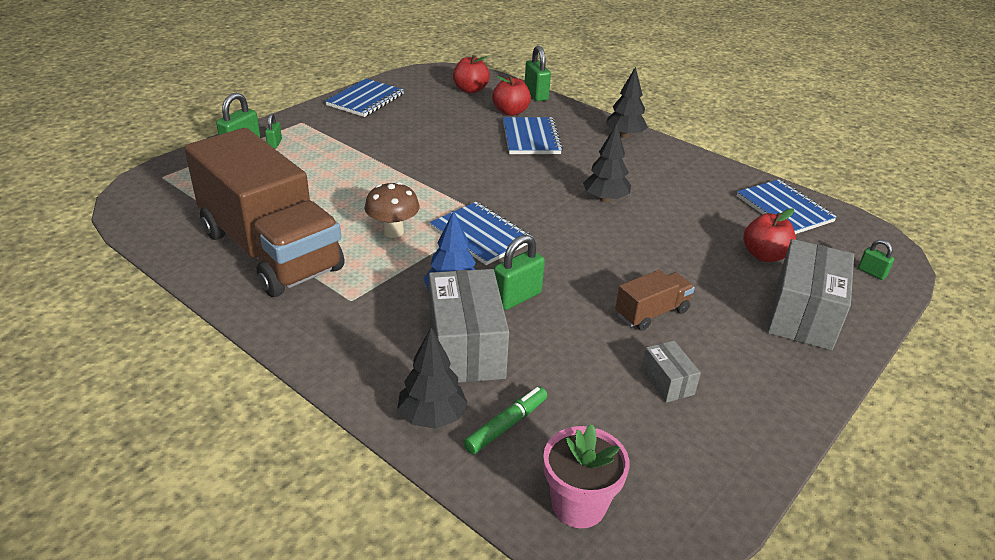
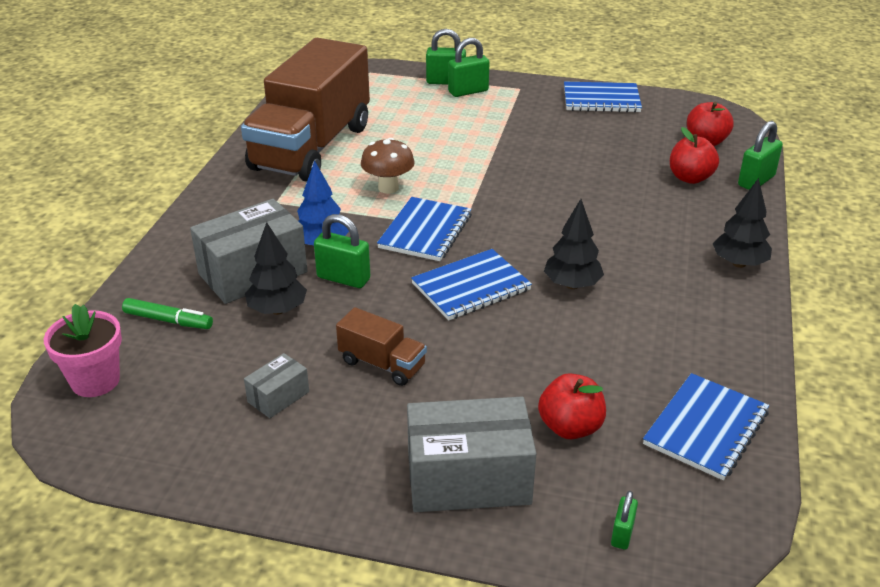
camera: 65 degrees right, 0 degrees up
green padlock [265,113,282,149] -> green padlock [448,38,490,97], size x1.76
black tree [397,328,468,429] -> black tree moved to [245,222,307,315]
blue notebook [503,117,563,154] -> blue notebook moved to [411,249,532,320]

